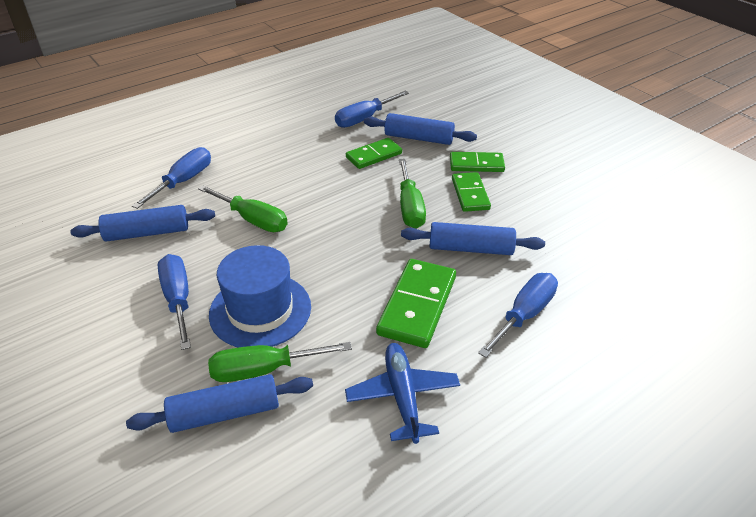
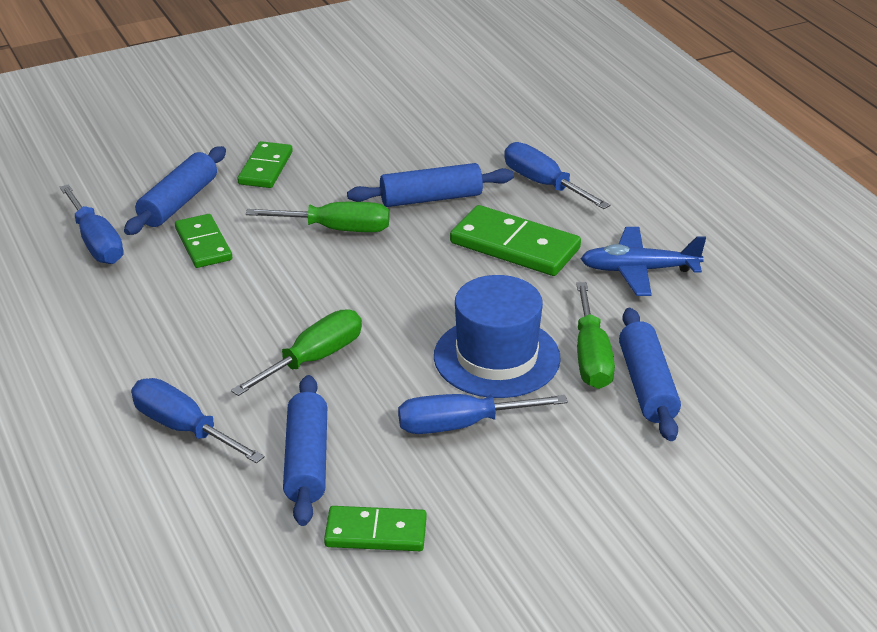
camera: 80 degrees left, 5 degrees down
blue rolling pin [401,222,545,255] -> blue rolling pin turned 60 degrees clockwise [347,163,514,207]
green domino [452,172,491,212] -> green domino moved to [324,506,427,551]

